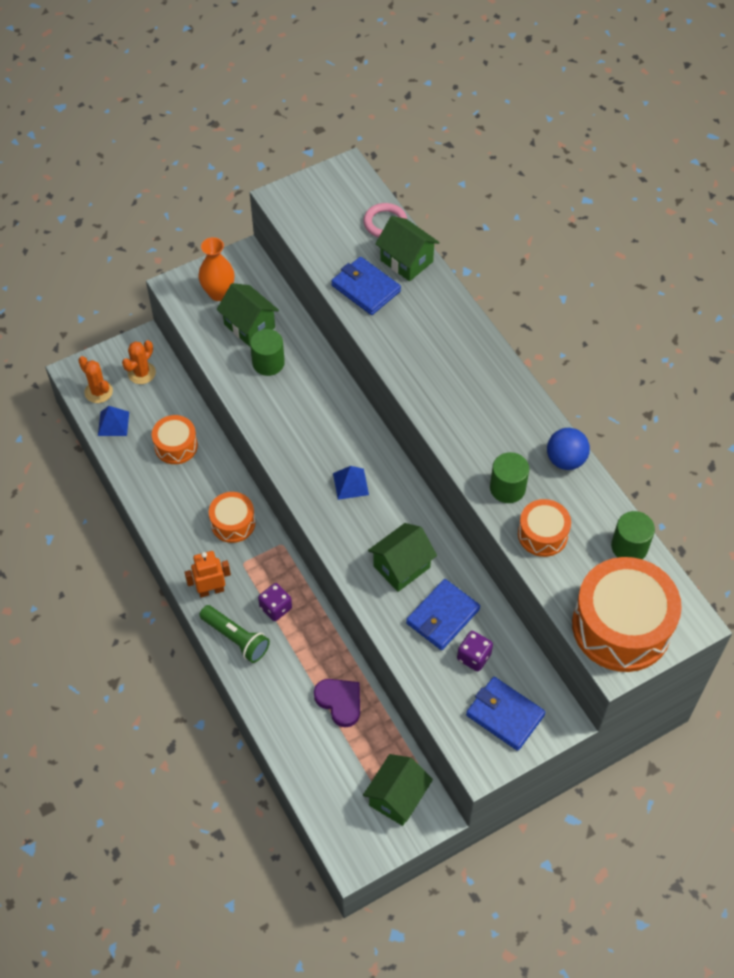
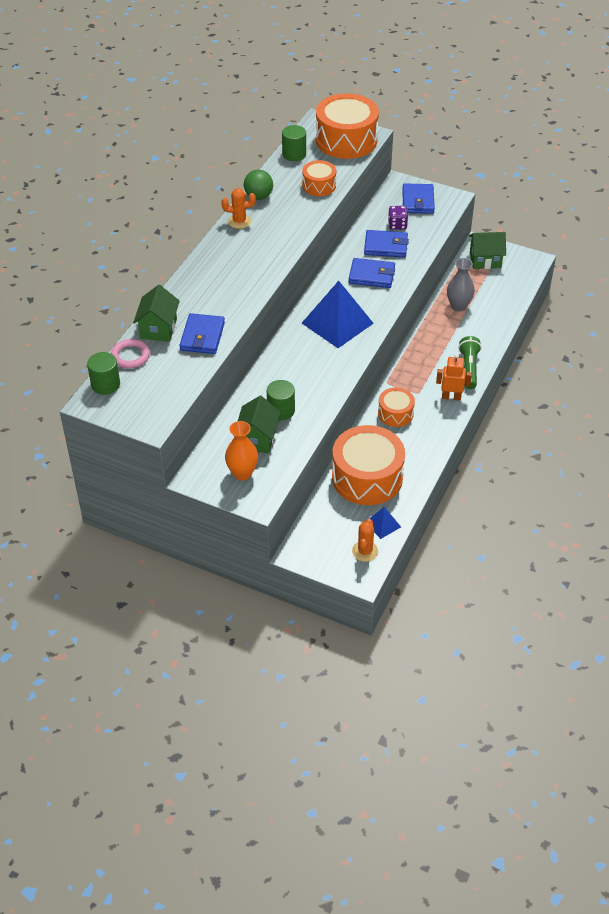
camera: 125 degrees left, 10 degrees down
orange cactus [122,340,156,384] -> orange cactus moved to [221,188,256,229]
orange drum [152,415,198,464] -> orange drum [332,425,405,505], size x1.90
orange robot [184,551,231,597] -> orange robot turned 150 degrees clockwise [436,354,472,401]
purple dice [258,583,292,621] -> none
purple heart [314,679,360,727] -> grey vase [447,258,475,312]
blue pyramid [333,466,369,500] -> blue pyramid [302,281,374,348], size x2.13
green house [368,523,437,592] -> blue wallet [348,258,395,288]
green cylinder [490,452,529,503] -> green cylinder moved to [87,352,120,395]
blue ball [547,428,590,470] -> green ball [244,170,273,200]

